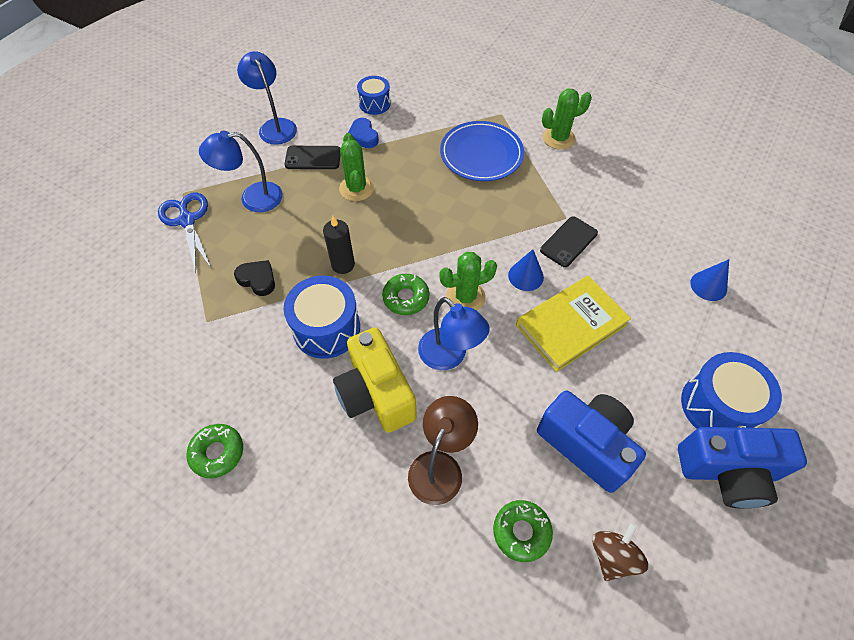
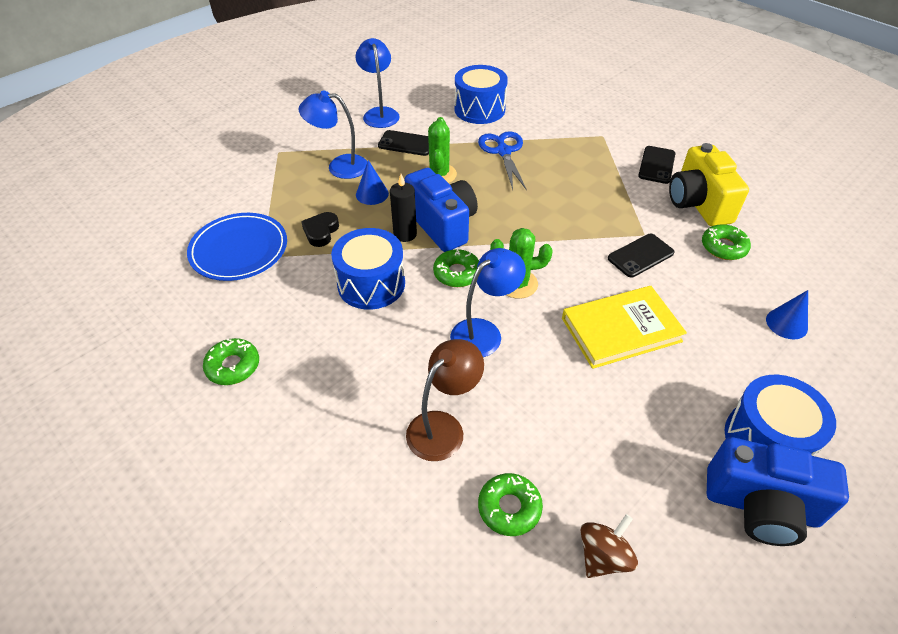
camera: 15 degrees right, 10 degrees down
blue scissors [158,192,211,273] -> blue scissors moved to [478,131,527,190]
black heart [234,260,275,296] -> black heart turned 120 degrees counterclockwise [301,212,339,247]
yellow camera [333,327,417,433] -> yellow camera moved to [669,143,749,226]
blue heart [348,118,379,148] -> none
blue drum [357,76,391,115] -> blue drum [454,65,508,124], size x1.64
blue lamp [418,297,490,370] -> blue lamp turned 105 degrees counterclockwise [450,248,526,357]
blue plate [440,121,524,181] -> blue plate moved to [187,213,287,281]
blue cone [508,249,544,291] -> blue cone moved to [356,160,389,205]
blue camera [537,390,646,493] -> blue camera moved to [404,168,478,252]
green cactus [542,89,592,150] -> black phone [638,146,675,184]
none -> green donut [702,224,751,260]

